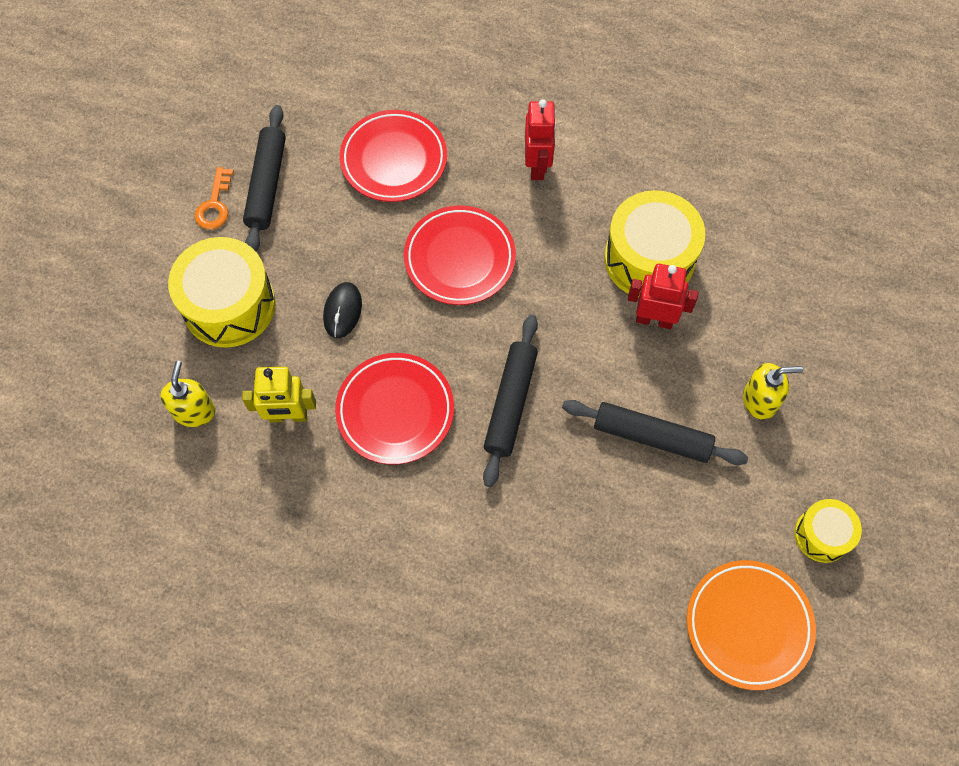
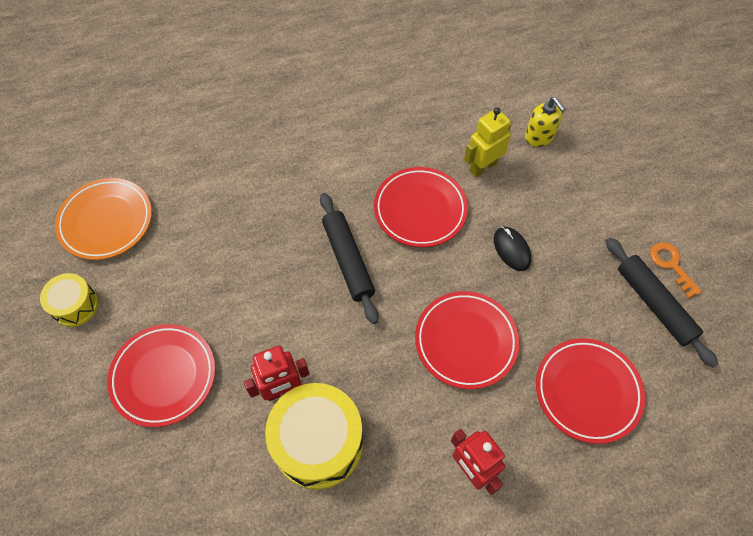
camera: 145 degrees right, 5 degrees down
yellow drum [168,237,276,348] -> none
black rolling pin [562,400,748,465] -> none
yellow soap dispenser [743,363,803,420] -> red plate [107,324,215,427]

